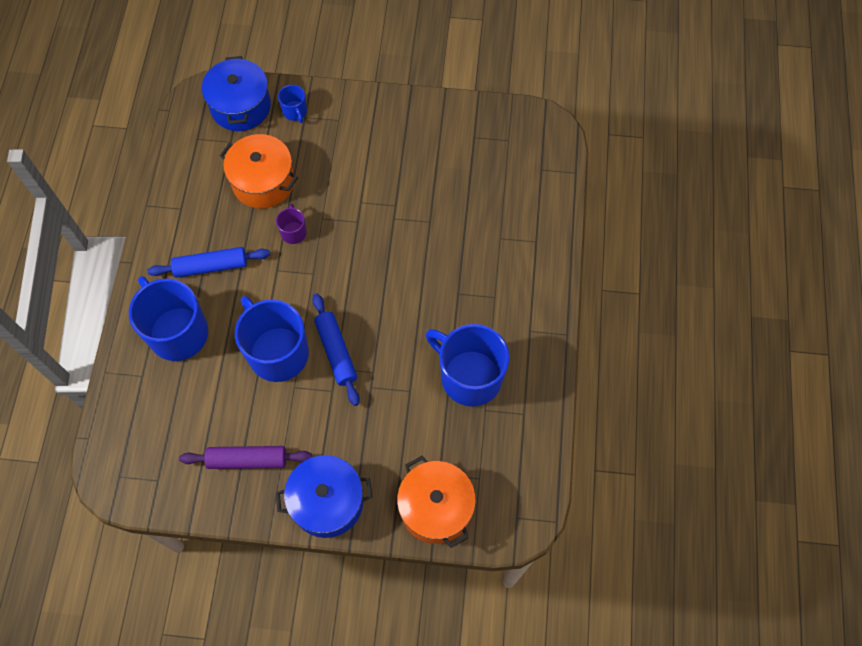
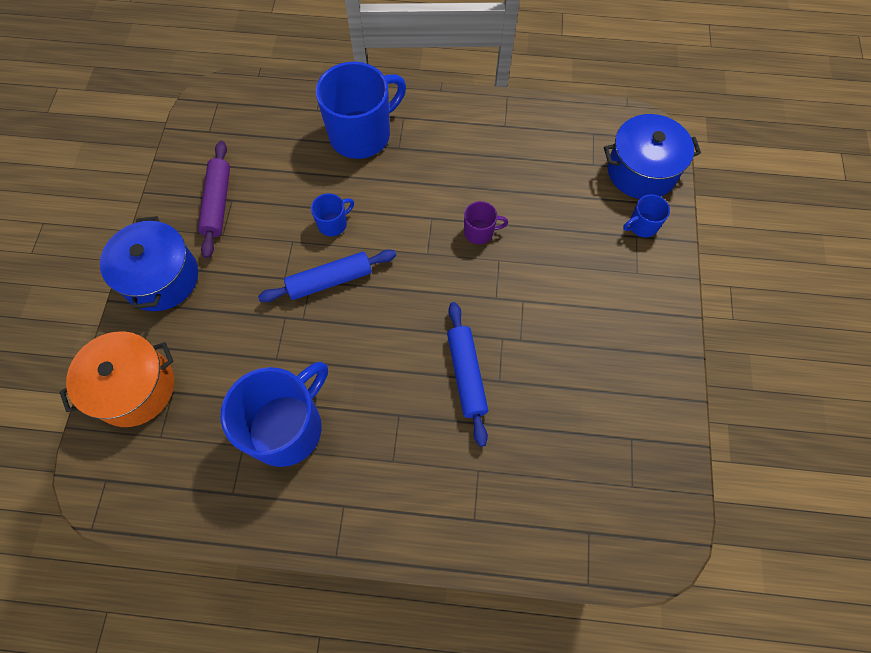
camera: 90 degrees right, 0 degrees up
blue rolling pin [147,247,270,278] -> blue rolling pin moved to [447,302,488,447]
orange pot [220,134,298,209] -> none
blue mug [235,296,309,382] -> blue mug [311,193,354,236], size x0.45

